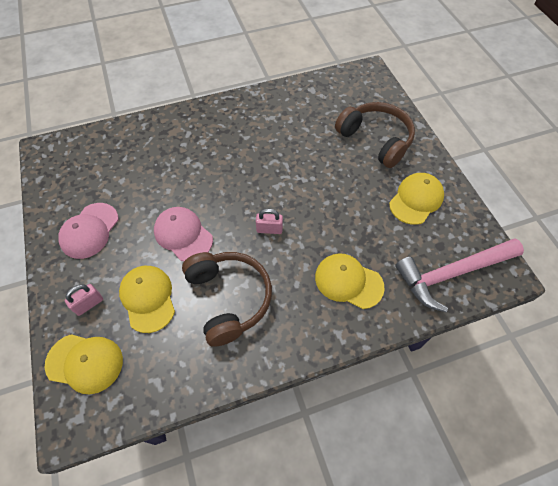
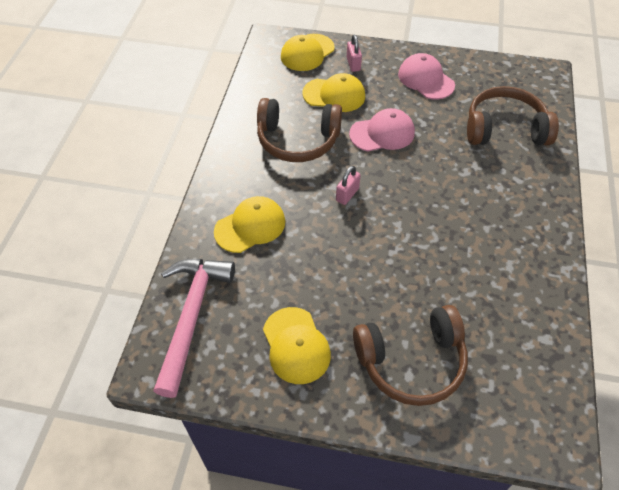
camera: 120 degrees right, 5 degrees down
none -> brown headphones [467,86,559,145]

